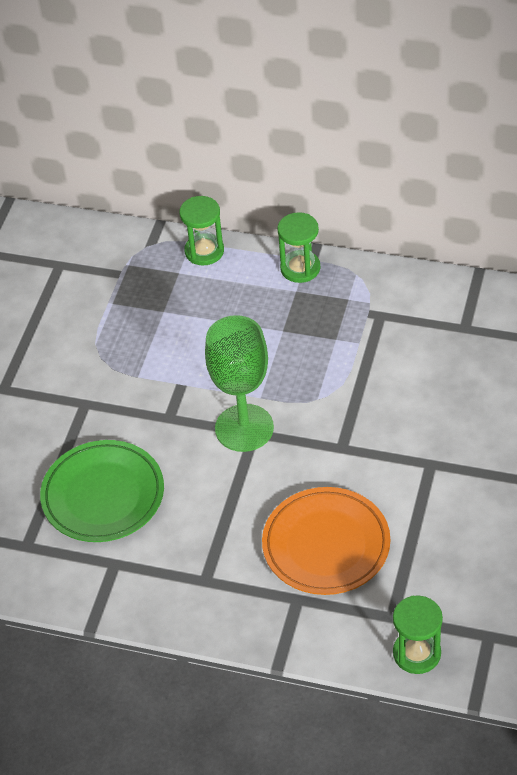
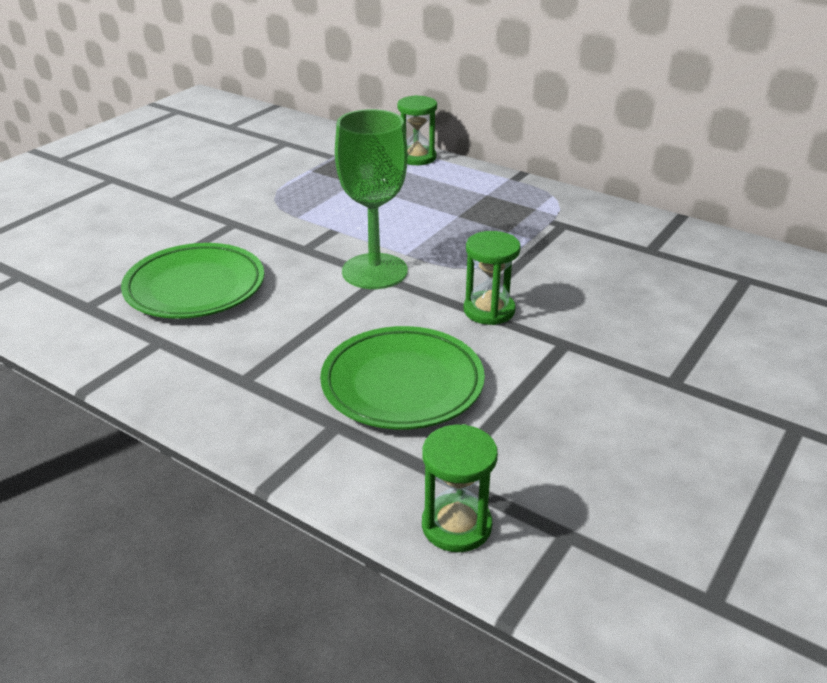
camera: 15 degrees right, 15 degrees down
orange plate [262,487,390,595] -> green plate [320,326,485,429]
green hourglass [277,212,320,283] -> green hourglass moved to [464,231,521,325]

